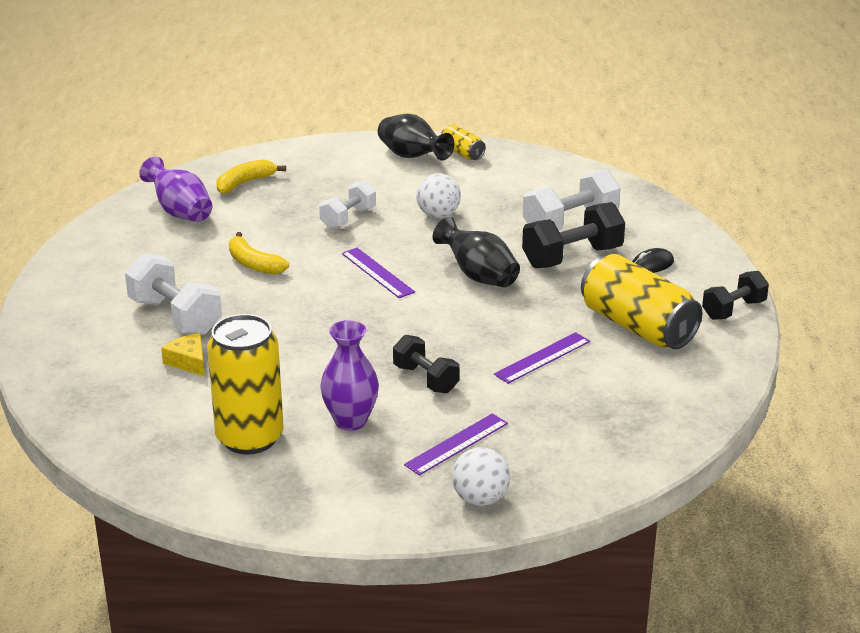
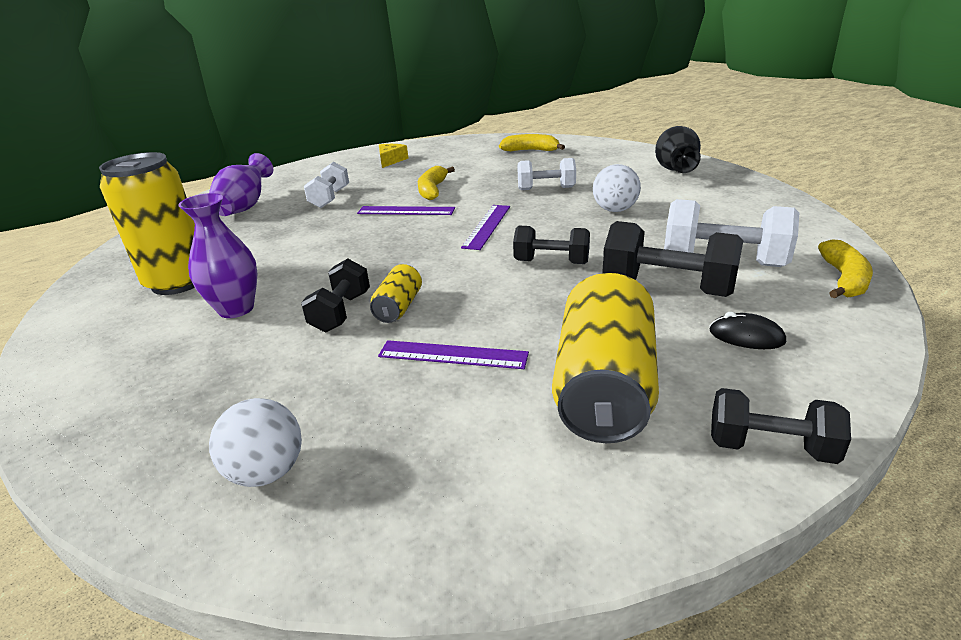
camera: 55 degrees right, 0 degrees up
white dumbbell [125,253,222,335] -> white dumbbell [304,162,349,208], size x0.65
purple vase [139,156,212,222] -> purple vase moved to [209,153,273,216]
yellow cheese [161,333,205,376] -> yellow cheese moved to [379,144,408,168]
purple ruler [404,413,508,475] -> purple ruler moved to [357,206,455,215]
black vase [433,217,520,287] -> black dumbbell [513,226,590,264]
yellow can [441,124,486,160] -> yellow can moved to [370,264,422,323]
white ball [452,447,510,506] -> white ball moved to [209,398,302,487]
none -> yellow banana [818,239,873,299]

